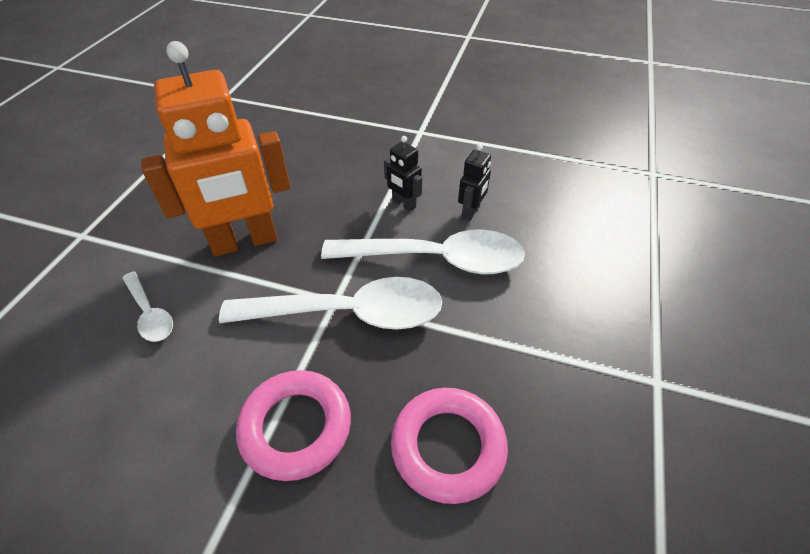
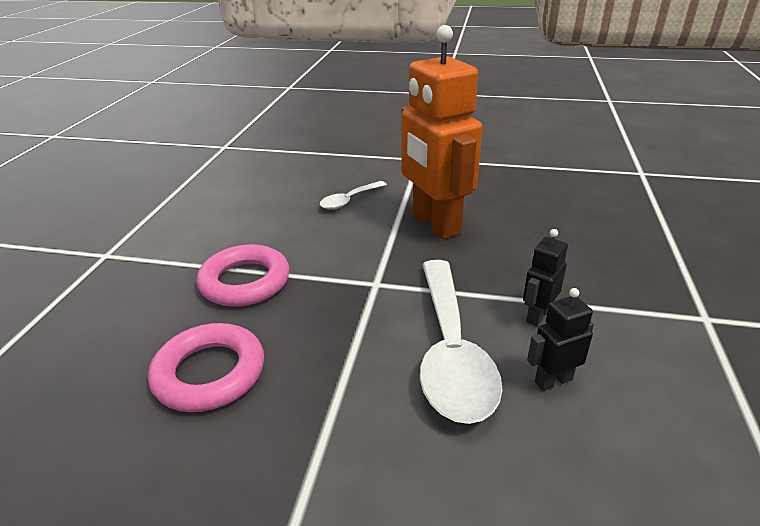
camera: 85 degrees right, 15 degrees down
white spoon [219,277,442,329] -> none
black robot [458,144,491,221] -> black robot turned 135 degrees clockwise [527,288,594,391]

